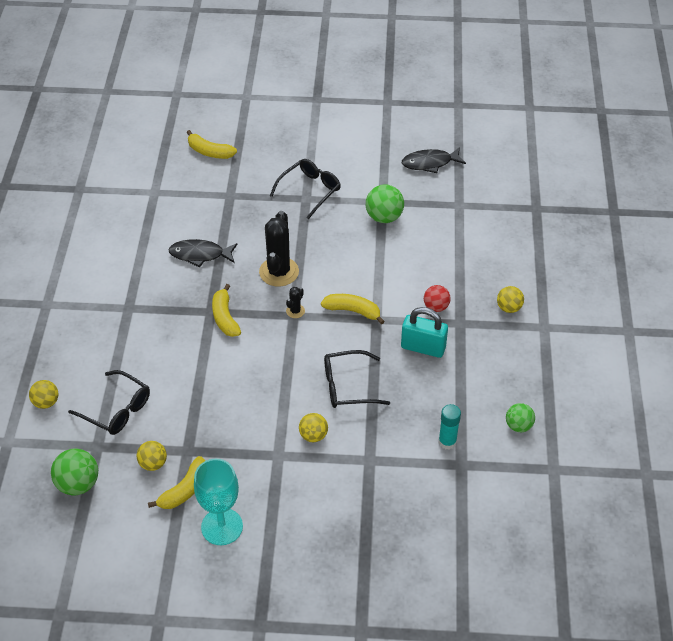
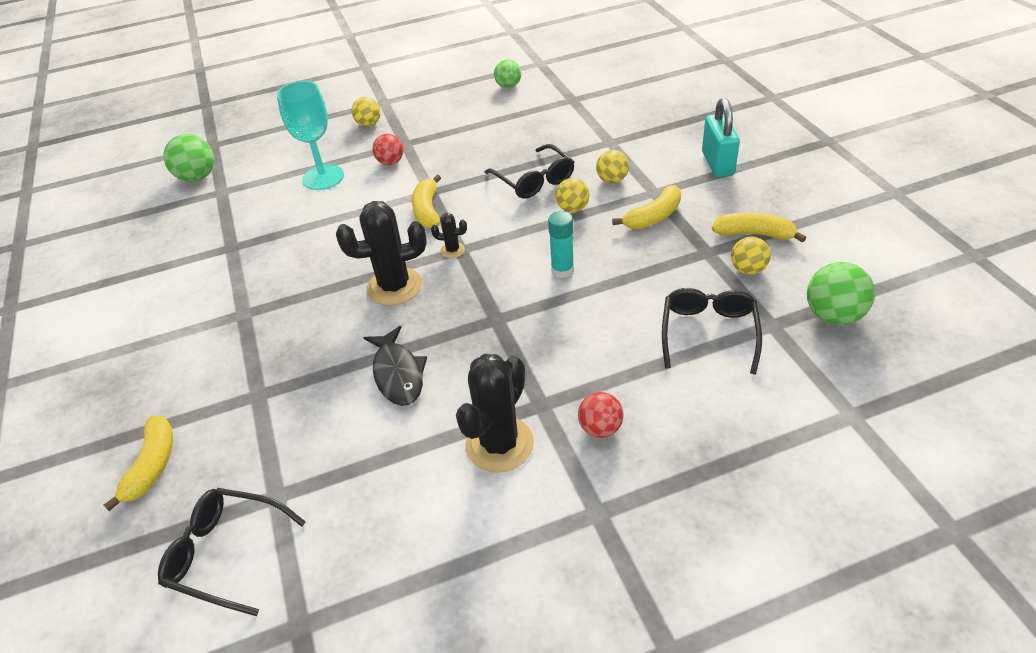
camera: 110 degrees left, 5 degrees down
yellow ball [29,380,58,409] -> yellow ball moved to [555,178,589,212]
turquoise goblet [194,459,243,545] -> turquoise goblet moved to [277,81,344,190]
yellow banana [212,284,241,337] -> yellow banana moved to [612,185,681,229]
black glasses [270,159,341,219] -> black glasses moved to [158,488,306,616]
green ball [366,184,404,223] -> green ball moved to [163,134,214,182]
turquoise padlock [401,307,448,358] -> turquoise padlock moved to [702,98,740,177]
black fish [402,147,466,173] -> none
turquoise glue stick [439,404,461,450] -> turquoise glue stick moved to [548,211,574,278]
none -> black cactus [456,354,534,473]
none -> red ball [578,392,623,438]

